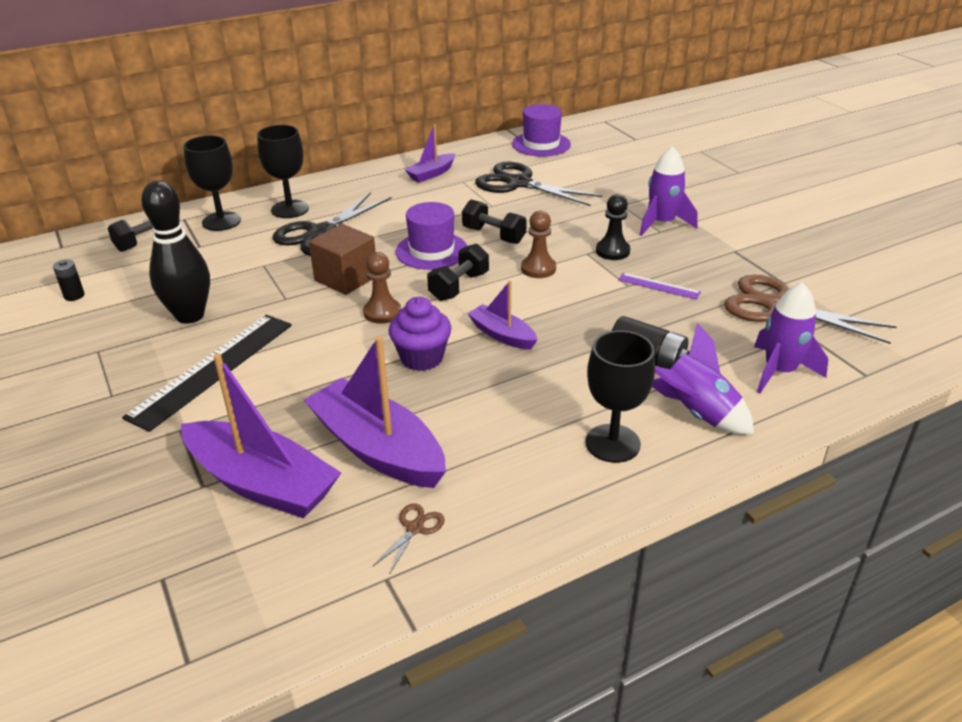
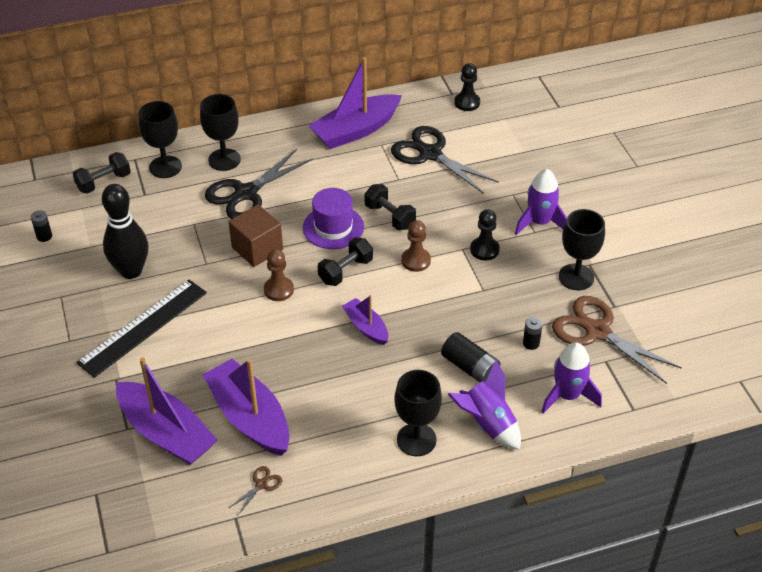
camera: 10 degrees right, 10 degrees up
purple cupcake [389,297,451,371] -> none
purple boat [405,124,455,183] -> purple boat [308,57,402,149], size x1.85
purple hat [512,104,571,157] -> black pawn [454,63,480,111]
purple ruler [618,273,701,300] -> none
none -> black battery [523,317,543,350]
none -> black goblet [559,209,605,290]

